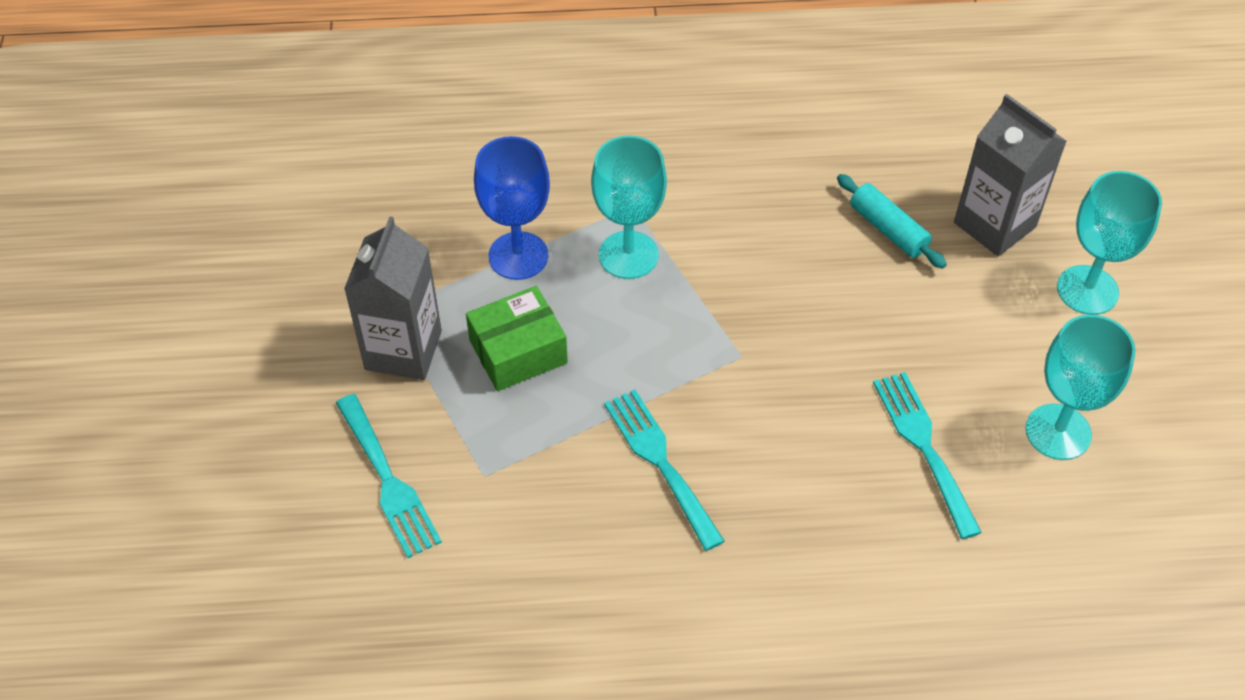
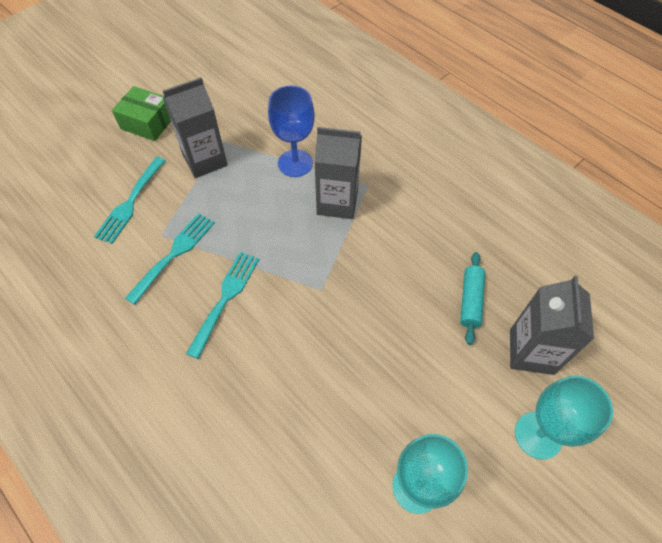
camera: 50 degrees right, 5 degrees up
green box [466,286,568,391] -> green box moved to [112,86,171,141]
turquoise goblet [591,136,667,279] -> grey carton [314,127,362,219]
turquoise fork [873,372,982,539] -> turquoise fork moved to [125,213,215,305]

